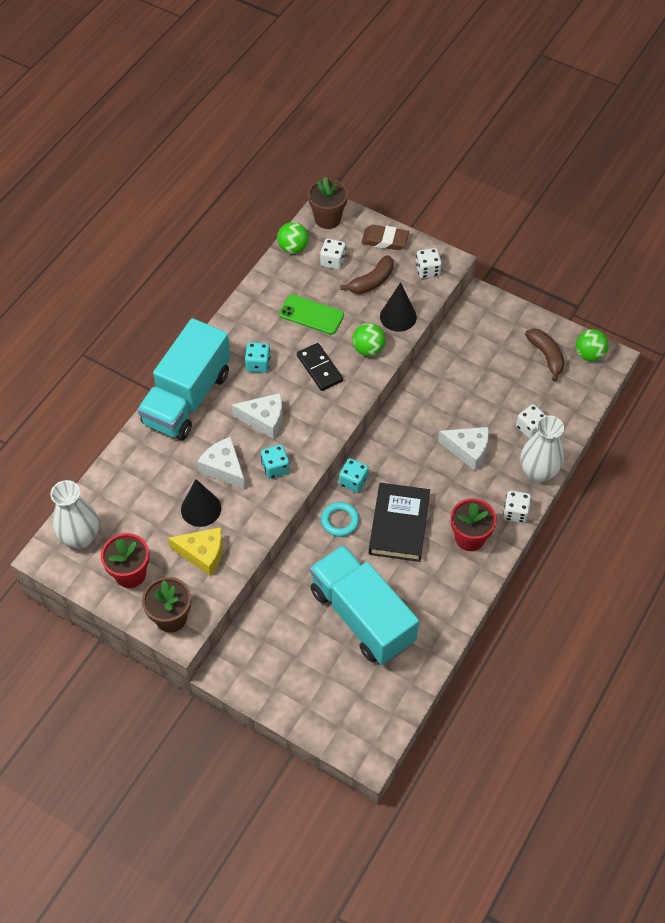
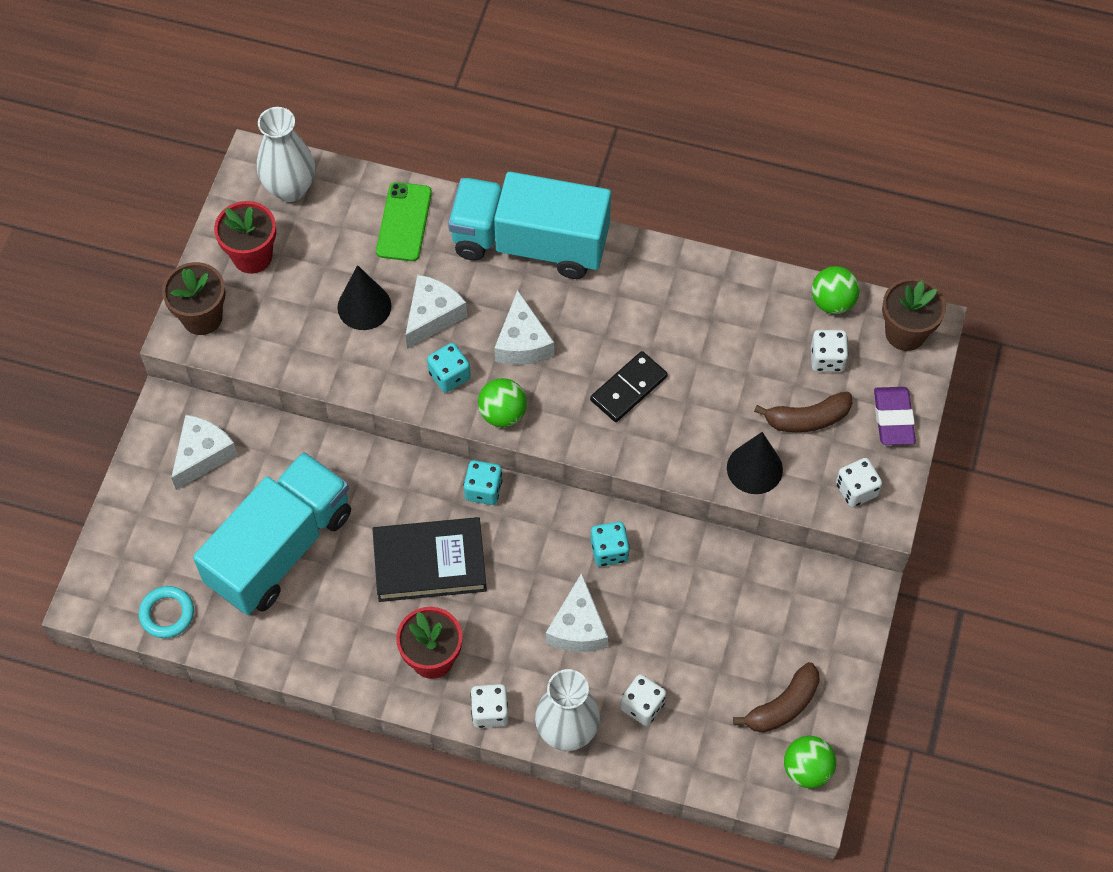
camera: 75 degrees right, 5 degrees up
yellow cheese [168,527,223,576] -> none
turquoise dice [245,342,271,373] -> turquoise dice moved to [591,522,630,567]
green phone [279,294,344,335] -> green phone moved to [376,182,432,261]
turquoise ring [321,502,359,537] -> turquoise ring moved to [139,586,194,638]
brown banana [340,255,394,294] -> brown banana turned 45 degrees counterclockwise [754,392,852,433]
green ball [352,323,386,356] -> green ball moved to [478,378,527,427]
brown eraser [361,225,409,250] -> purple eraser [874,387,916,445]
none -> white cheese [171,415,238,490]

